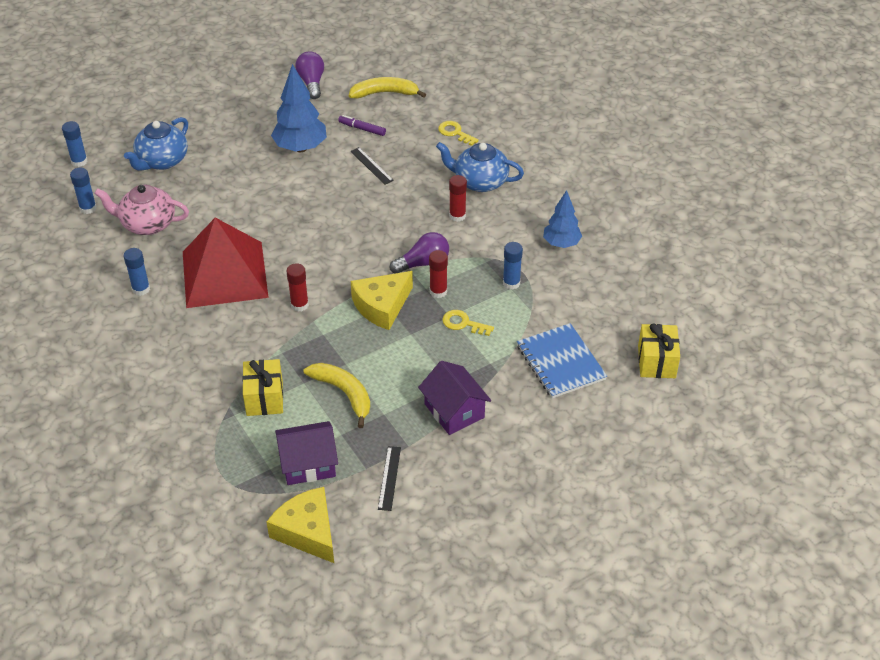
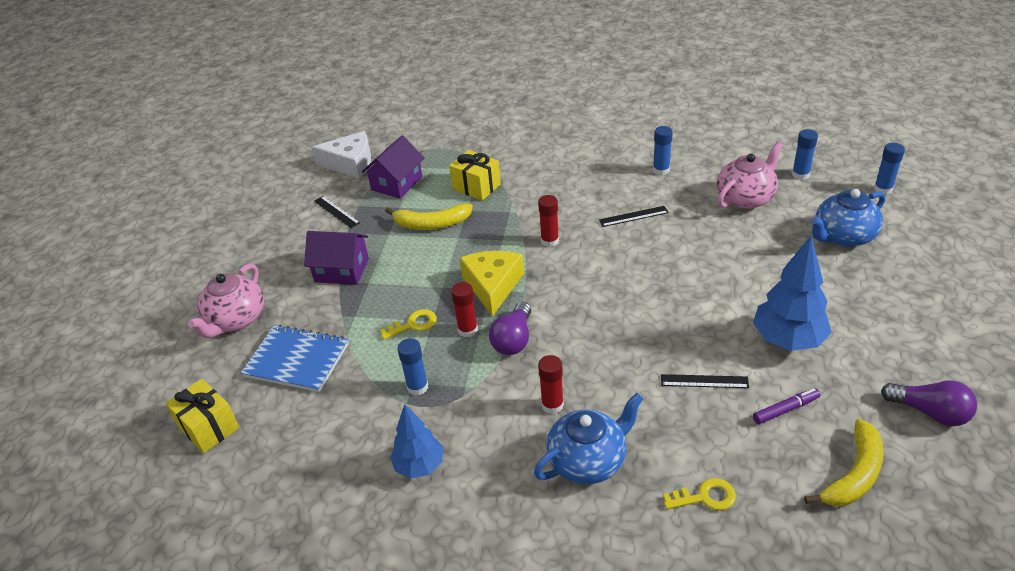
camera: 135 degrees right, 5 degrees down
blue teapot [124,117,188,171] -> blue teapot turned 105 degrees counterclockwise [810,189,885,247]
red pyramid [183,218,269,308] -> black ruler [599,206,669,227]
yellow cheese [267,487,334,563] -> white cheese [312,131,371,178]
none -> pink teapot [188,264,264,338]

